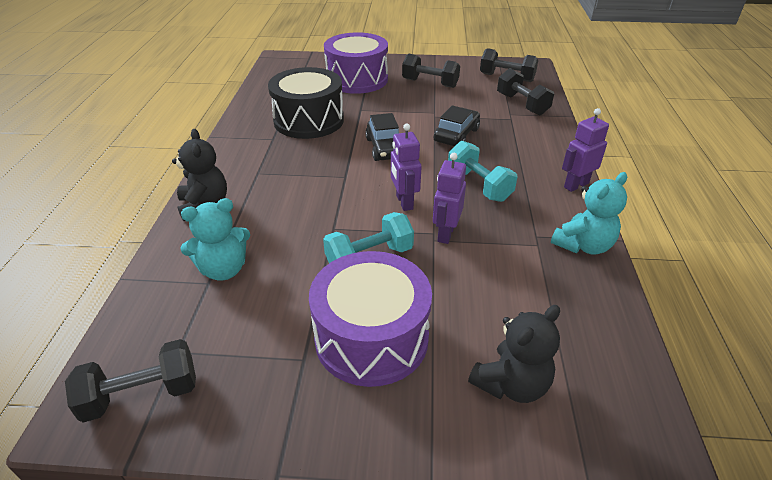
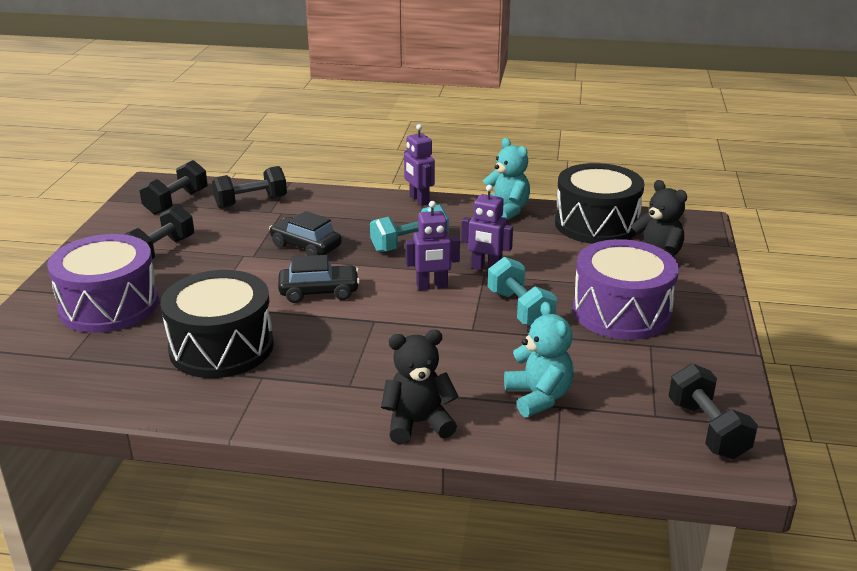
camera: 85 degrees left, 10 degrees down
none -> black drum [555,163,645,244]

